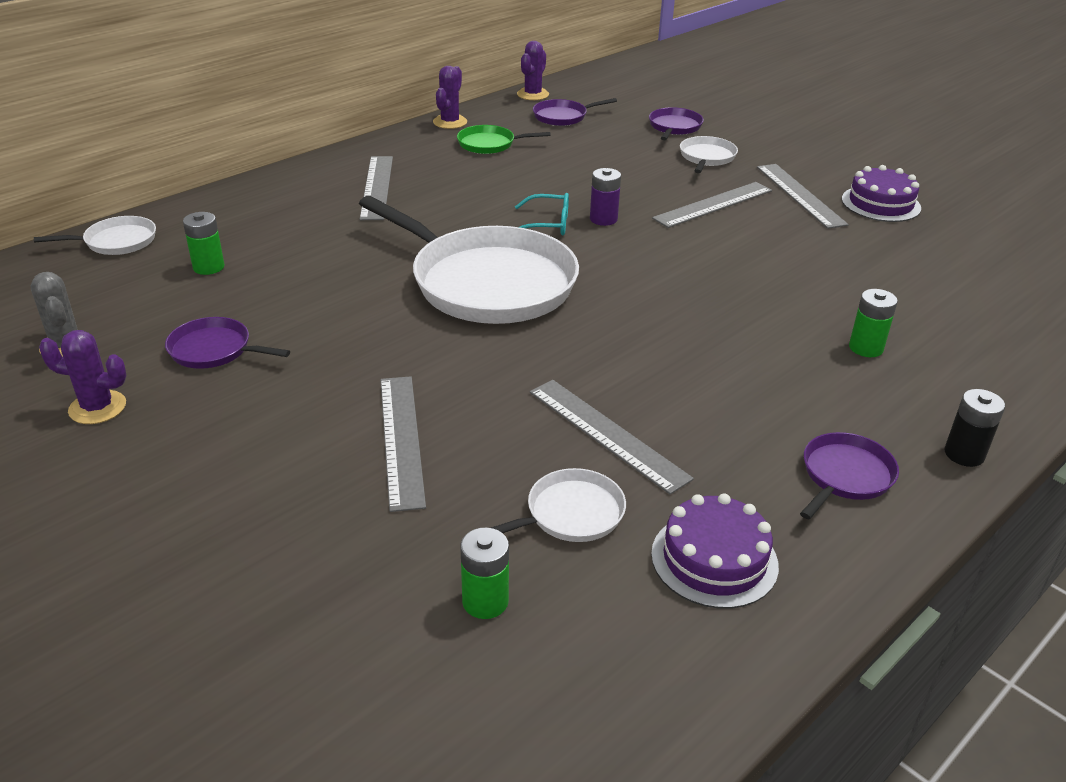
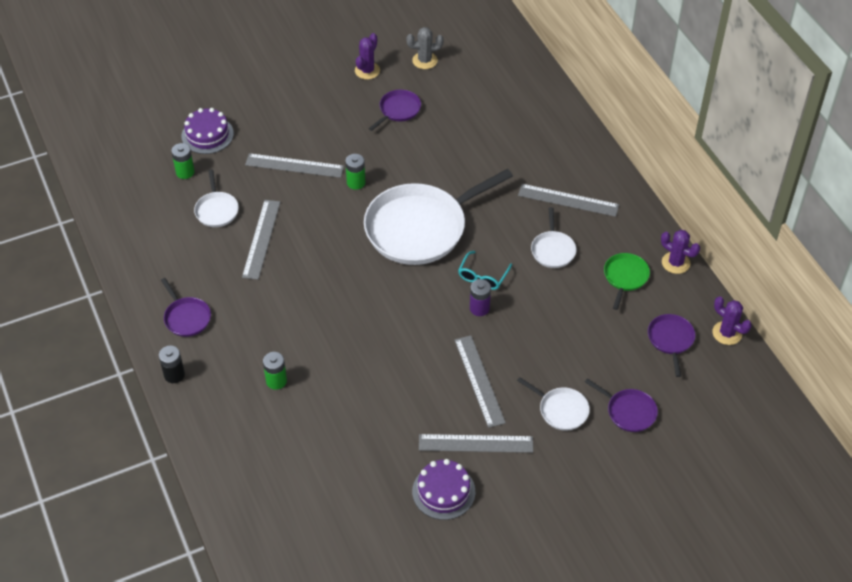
camera: 110 degrees right, 15 degrees up
white pan [34,216,156,255] -> white pan moved to [531,207,576,268]
green battery [183,212,225,275] -> green battery moved to [345,154,365,190]
grey ruler [530,380,694,495] -> grey ruler turned 60 degrees counterclockwise [242,200,281,280]
purple cake [651,493,779,609] -> purple cake moved to [181,108,234,154]

